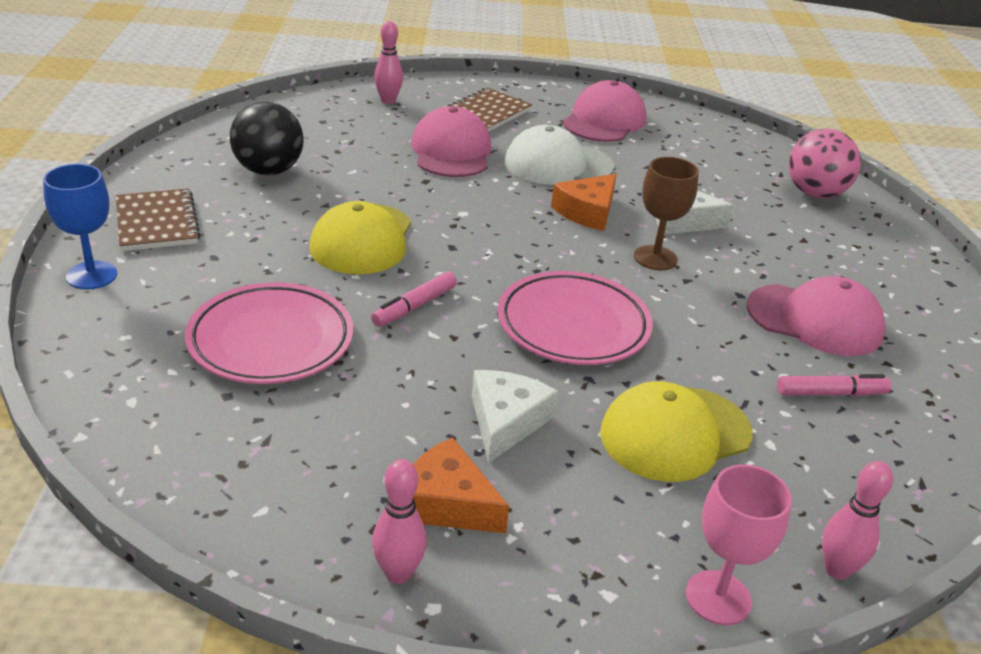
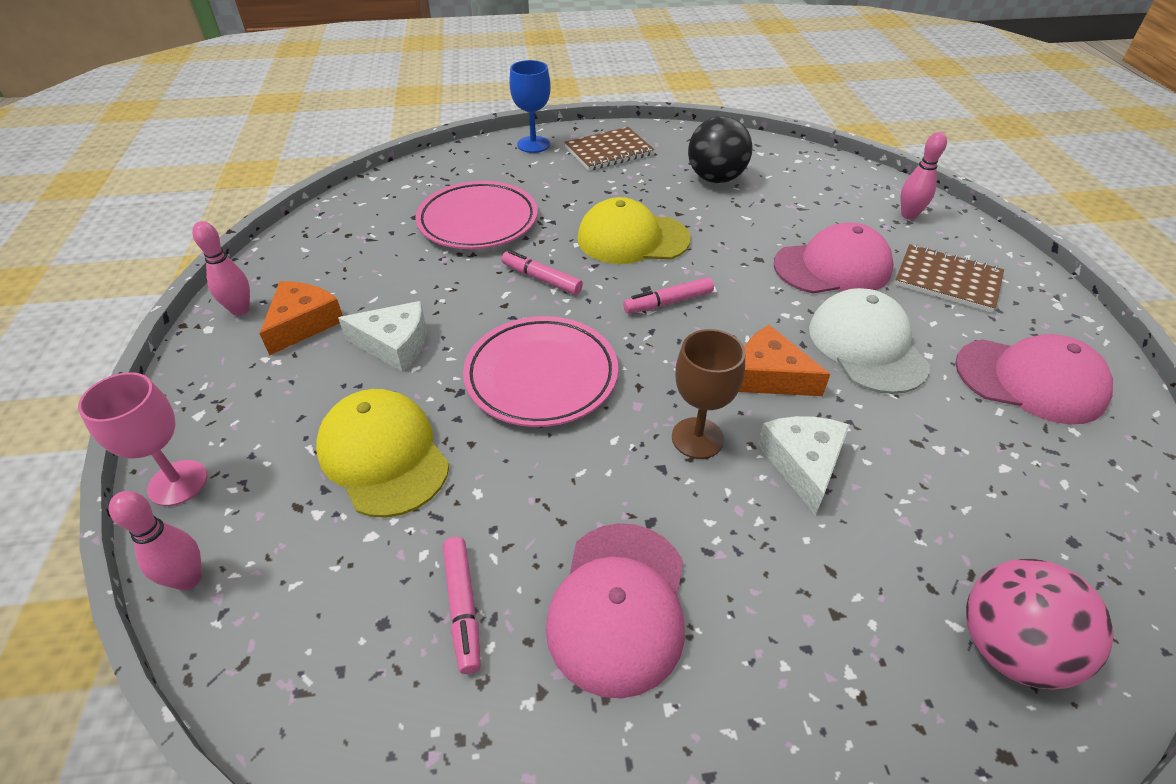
camera: 85 degrees right, 10 degrees up
none -> pink marker [623,277,714,314]

